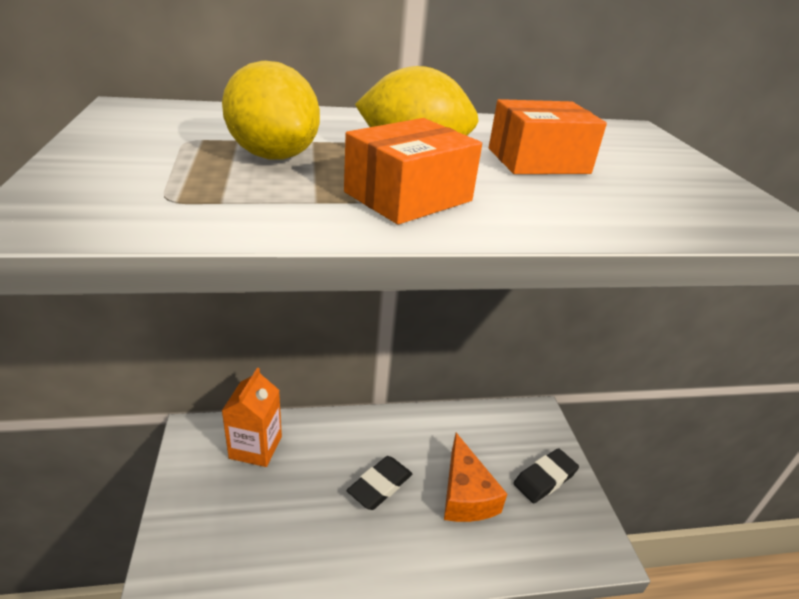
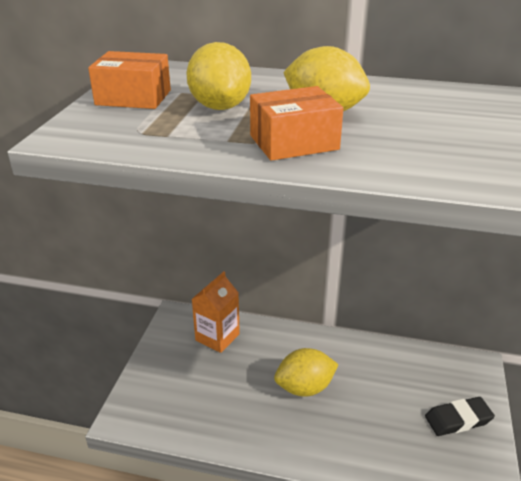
camera: 25 degrees right, 0 degrees up
black eraser [347,456,412,510] -> yellow lemon [274,348,339,397]
orange cheese [444,433,507,522] -> none
orange box [489,99,607,174] -> orange box moved to [88,51,171,109]

